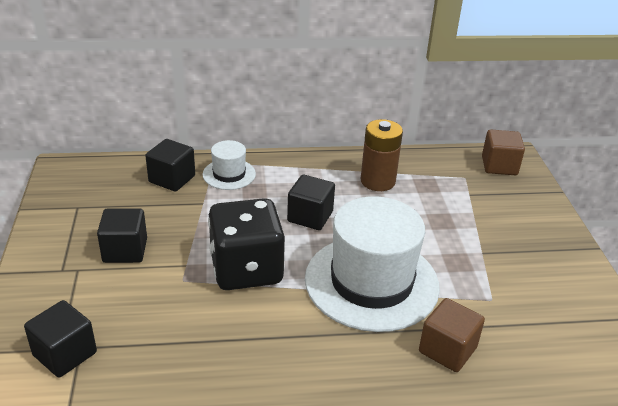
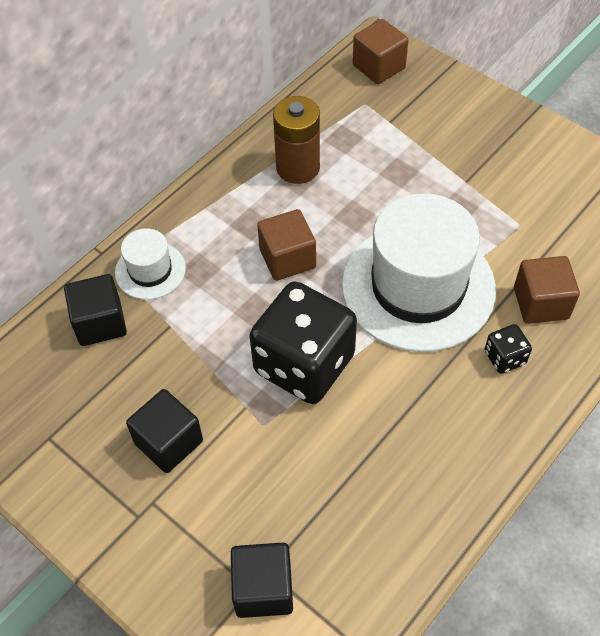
camera: 40 degrees left, 20 degrees up
black cube [287,175,335,230] -> brown cube [257,209,316,281]
none -> black dice [485,324,532,374]

